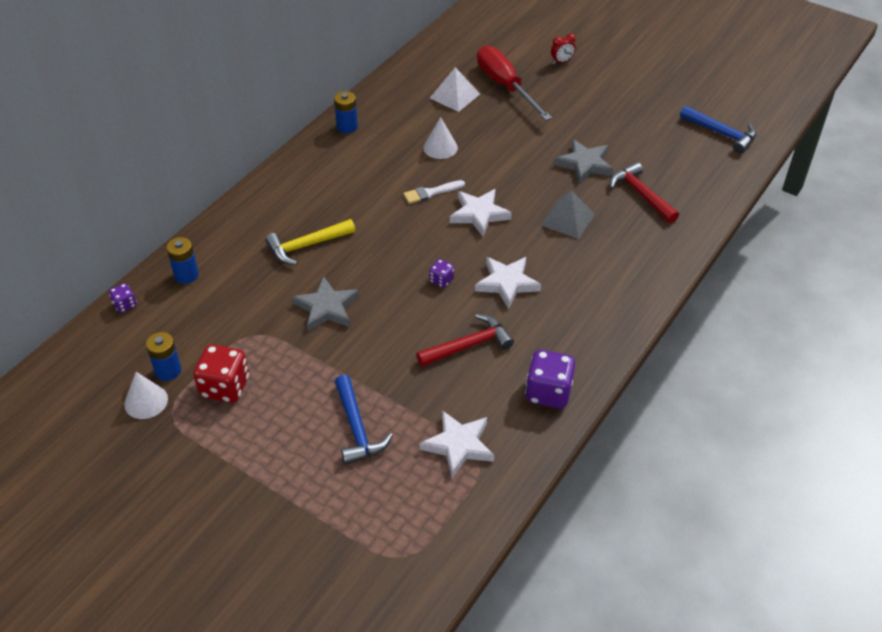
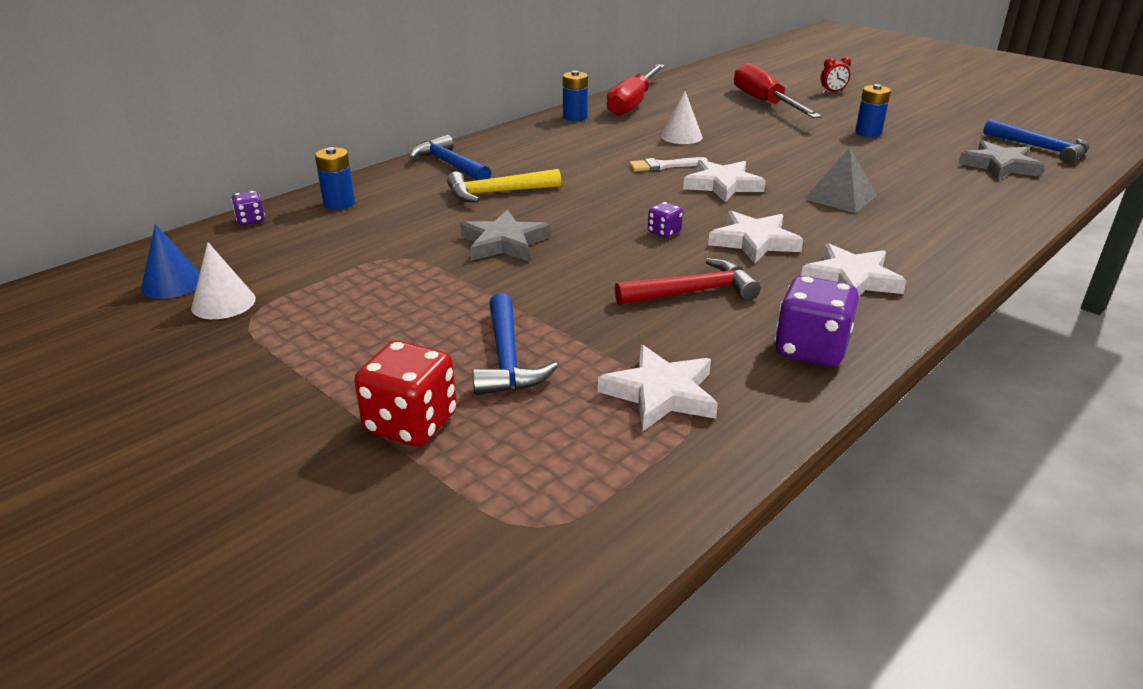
camera: 10 degrees right, 15 degrees down
blue battery [146,332,182,381] -> blue battery moved to [855,84,891,137]
red dice [193,344,249,403] -> red dice moved to [354,341,457,446]
white pyramid [430,67,480,112] -> none
grey star [554,139,613,184] -> grey star moved to [958,140,1045,180]
red hammer [610,162,679,223] -> none
none -> blue cone [141,224,200,299]
none -> blue hammer [409,135,491,180]
none -> red screwdriver [607,64,665,116]
none -> white star [801,243,907,296]

